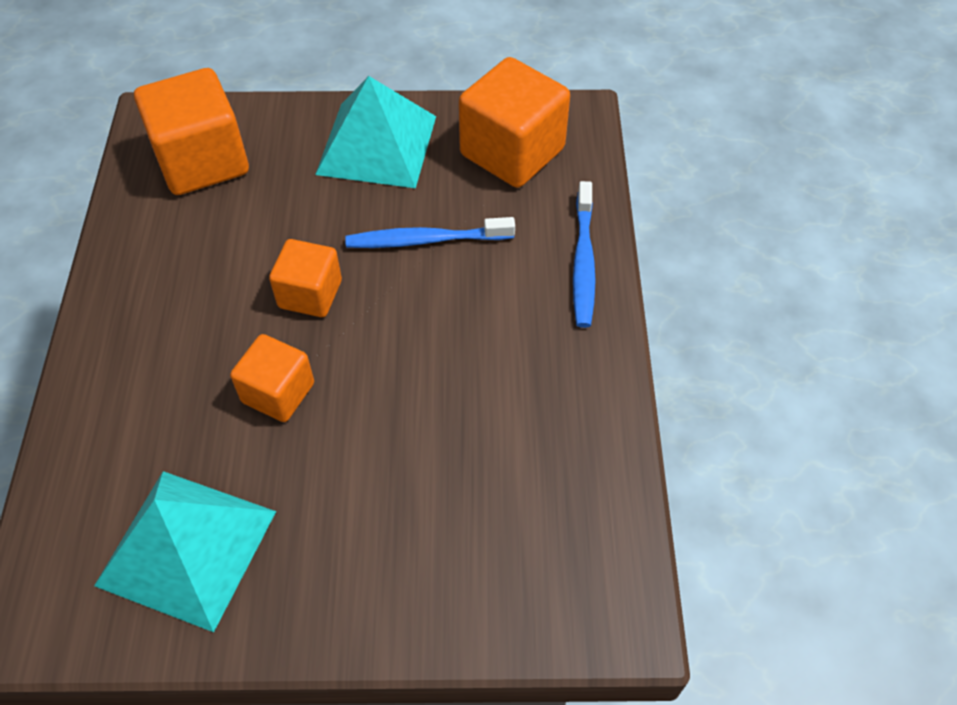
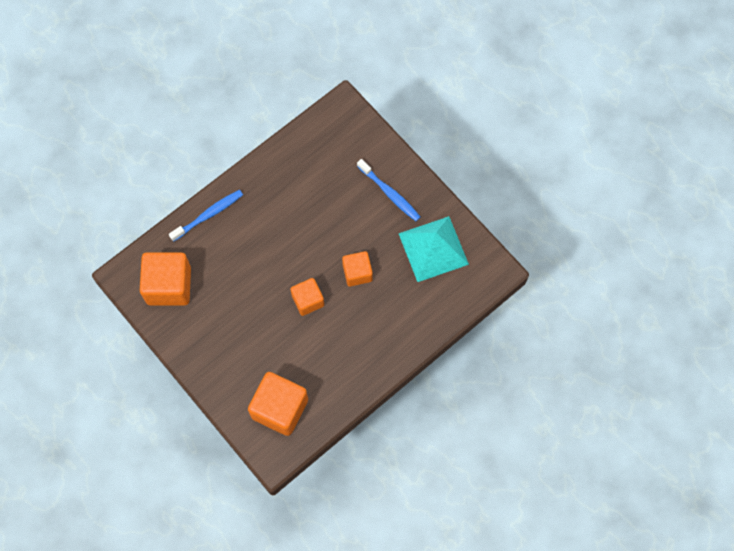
camera: 130 degrees left, 15 degrees up
turquoise pyramid [315,76,436,188] -> none
blue toothbrush [345,217,515,248] -> blue toothbrush moved to [357,159,420,221]

